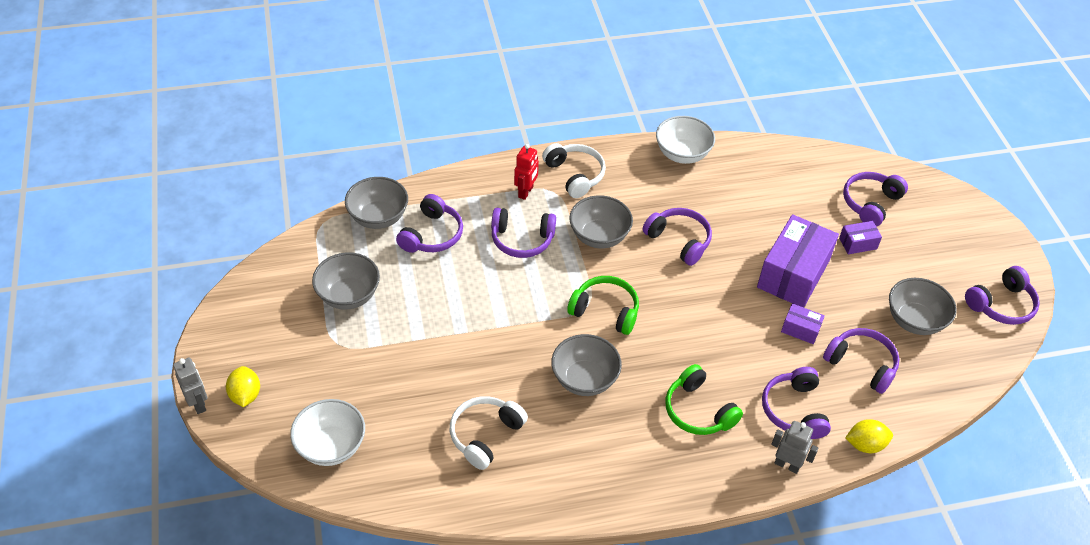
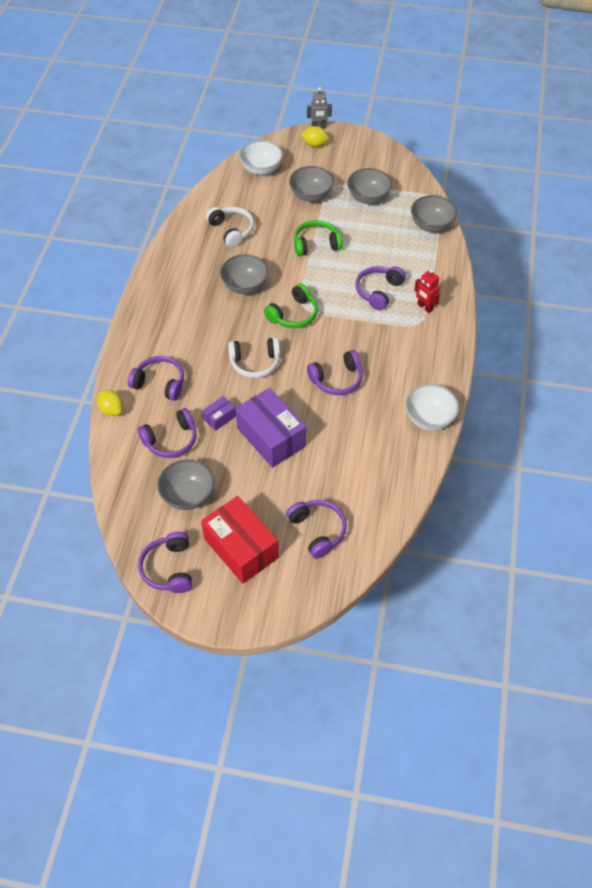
camera: 115 degrees right, 5 degrees up
purple headphones [396,194,463,253] -> none
white headphones [542,143,606,198] -> white headphones moved to [228,338,280,378]
grey bowl [569,195,633,248] -> grey bowl moved to [289,166,334,202]
green headphones [665,364,743,435] -> green headphones moved to [294,220,343,256]
grey robot [771,421,819,474] -> none
purple box [839,221,882,254] -> none
yellow lemon [845,419,893,453] -> yellow lemon turned 60 degrees counterclockwise [97,390,123,416]
none -> red box [201,496,279,584]

